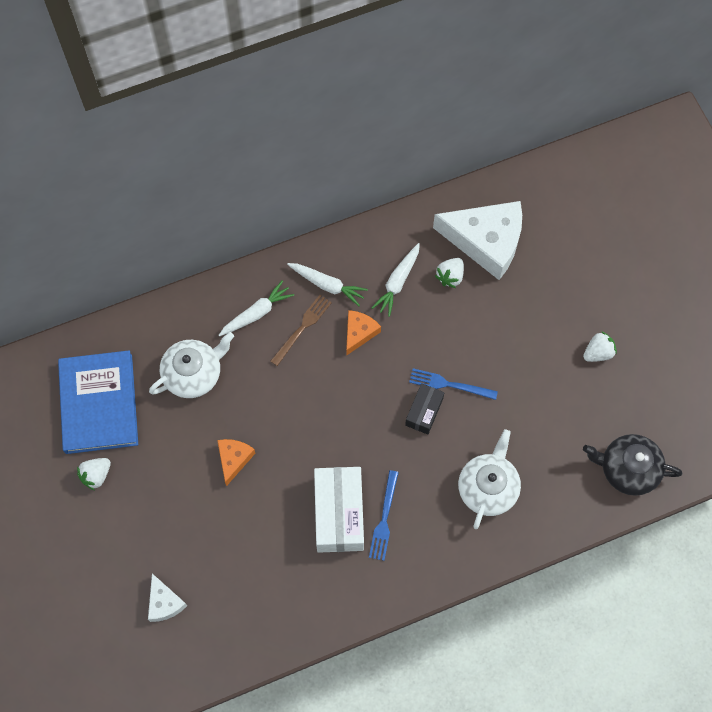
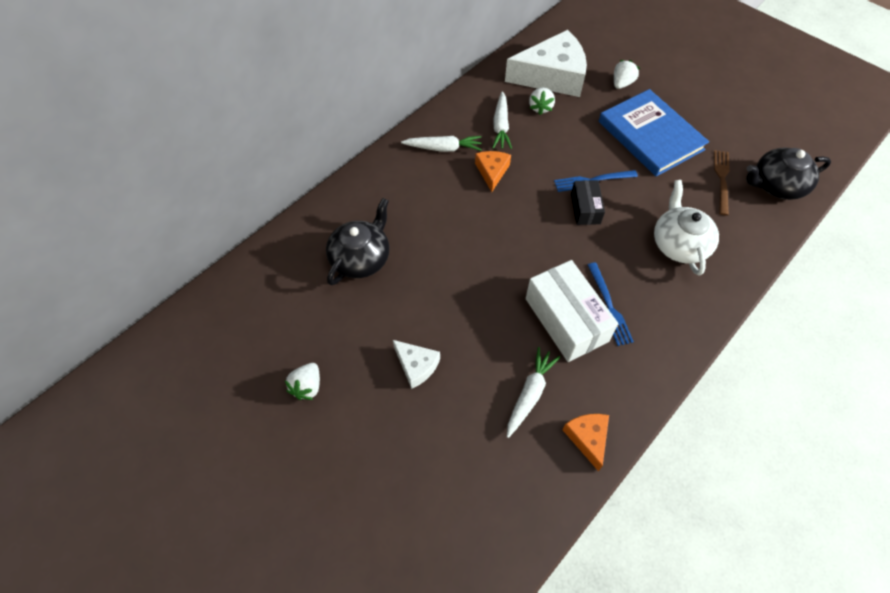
camera: 25 degrees left, 10 degrees down
blue book [58,350,138,454] -> blue book moved to [599,89,709,177]
white cheese [148,574,187,622] -> white cheese moved to [393,340,440,389]
white teapot [149,332,234,398] -> black teapot [326,198,389,285]
orange cheese [217,439,255,486] -> orange cheese moved to [562,414,609,471]
white carrot [219,280,294,336] -> white carrot moved to [507,347,560,438]
brown fork [270,295,332,366] -> brown fork moved to [714,150,730,216]
white strawberry [583,331,617,362] -> white strawberry moved to [614,60,640,89]

